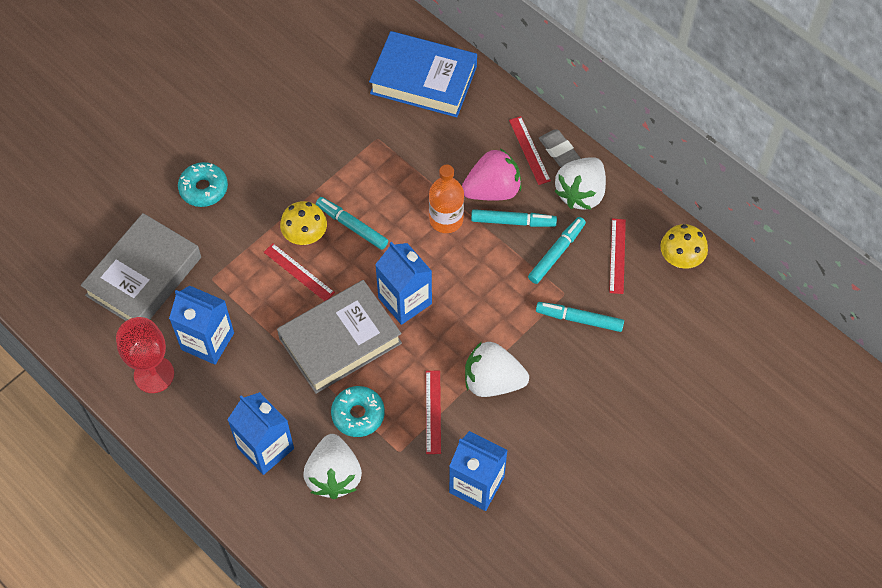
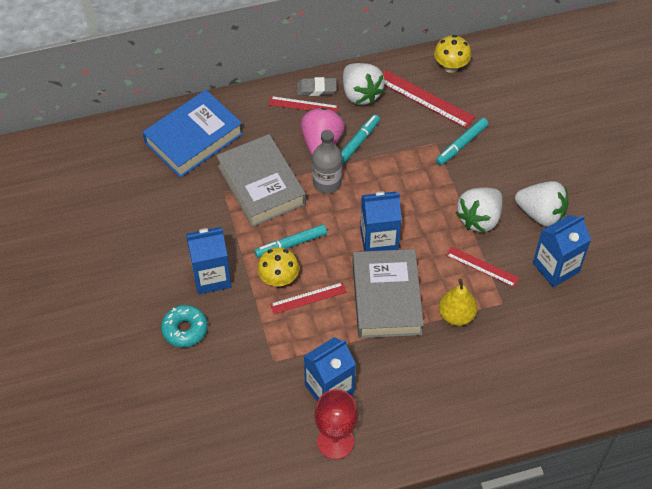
camera: 60 degrees left, 5 degrees down
grey book [81,213,201,321] -> grey book moved to [216,134,306,227]
blue carton [227,392,294,475] -> blue carton moved to [186,227,231,294]
white strawberry [303,434,362,499] -> white strawberry moved to [515,181,568,227]
turquoise donut [331,386,385,437] -> yellow pear [439,279,478,326]
orange bottle [429,165,464,233] -> grey bottle [312,130,342,194]
turquoise marker [528,217,586,284] -> none
red ruler [609,218,626,294] -> red ruler [383,70,475,128], size x1.54

